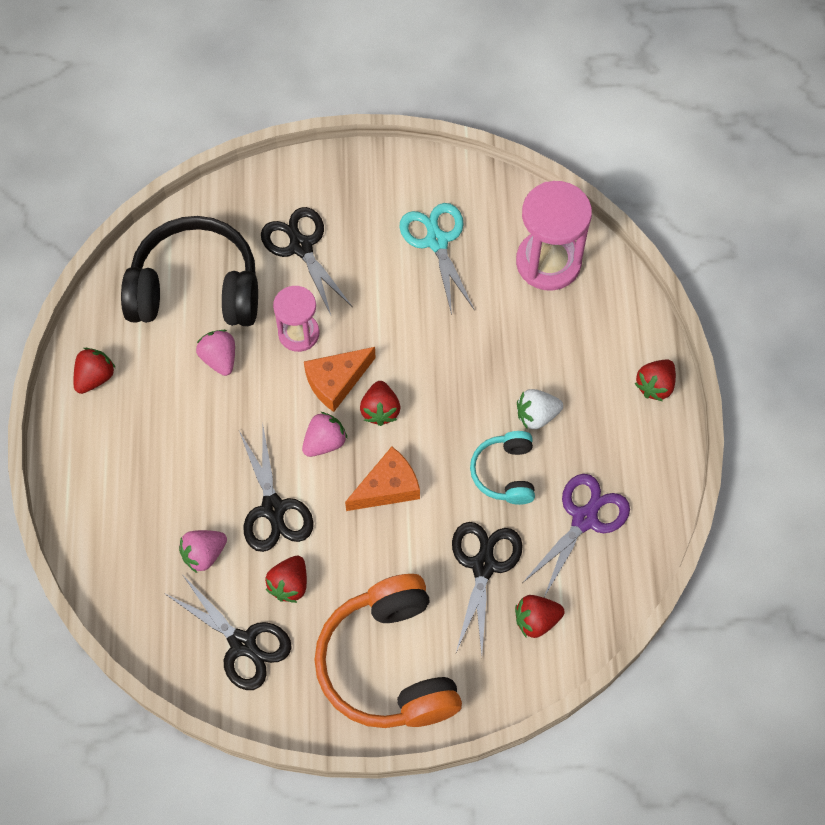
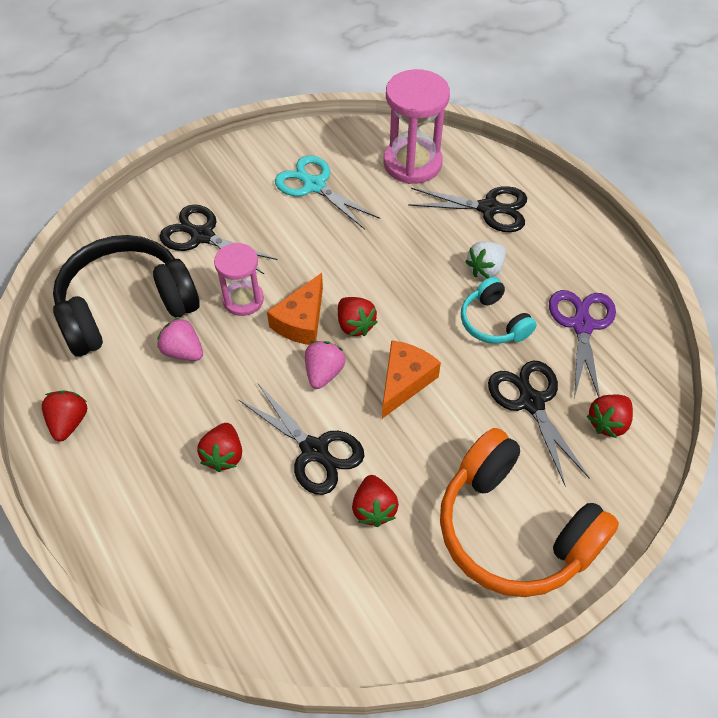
camera: 30 degrees left, 10 degrees down
black scissors [164,574,292,690] -> black scissors moved to [408,186,527,232]
pink strawberry [179,530,227,573] -> none
red strawberry [635,360,676,402] -> red strawberry moved to [197,423,242,472]

